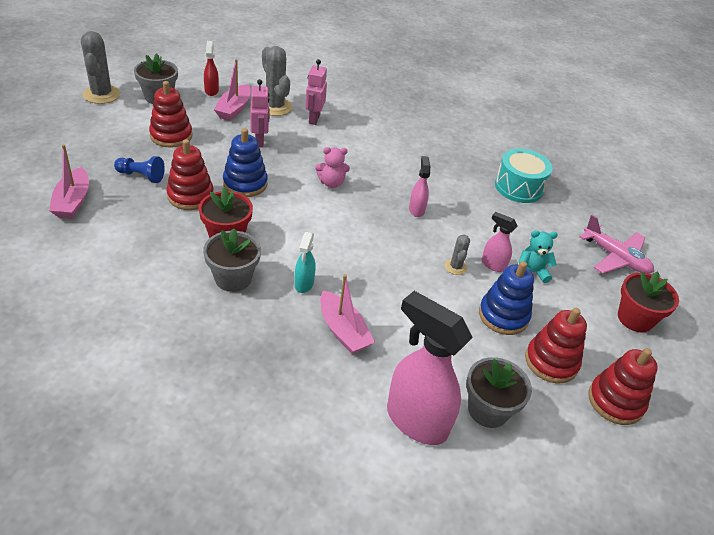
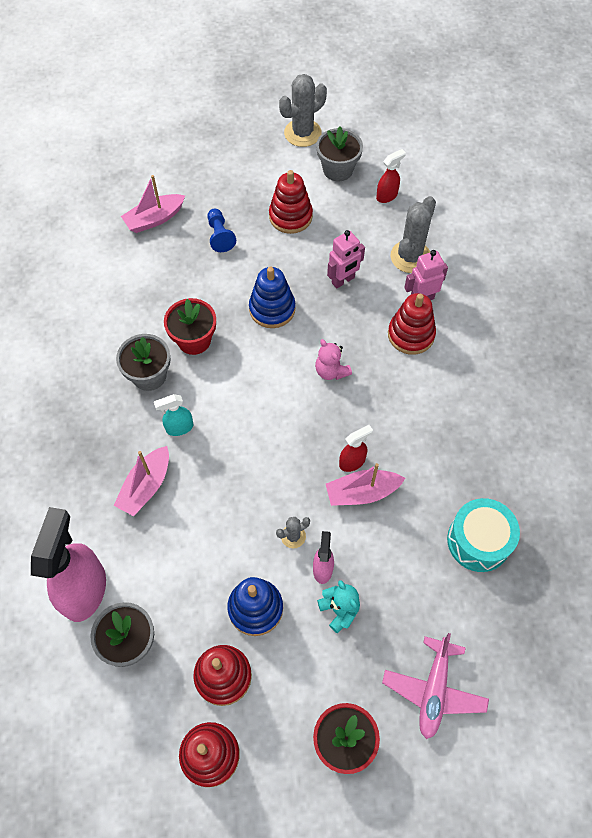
camera: 65 degrees right, 20 degrees up
red stacking toy [166,139,213,210] -> red stacking toy moved to [388,293,436,355]
pink boat [214,59,251,121] -> pink boat moved to [326,463,405,506]
pink spray bottle [409,156,430,217] -> red spray bottle [339,425,373,472]

